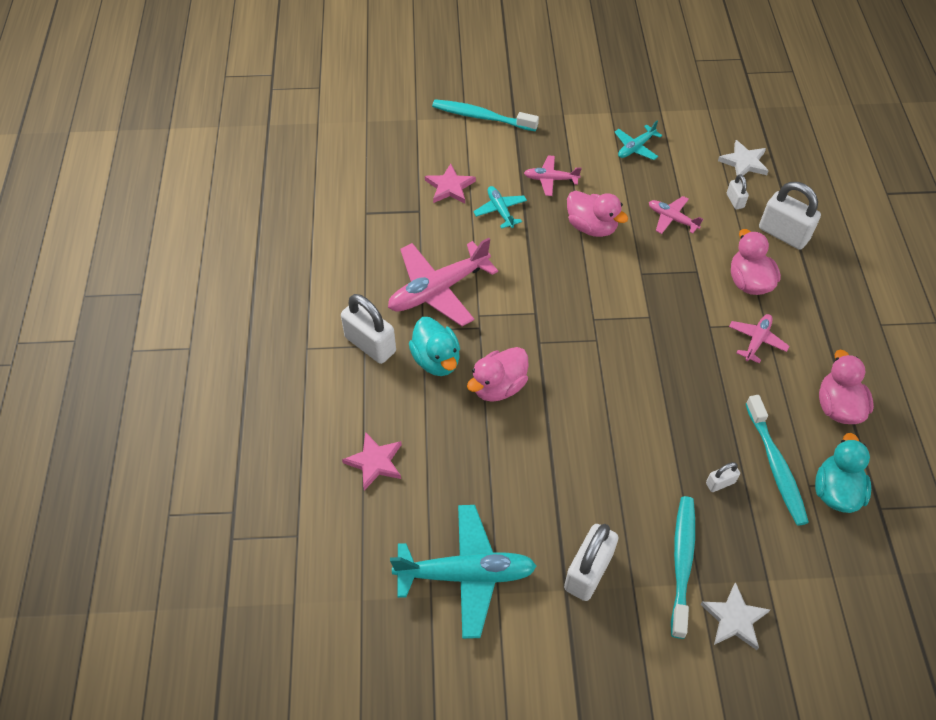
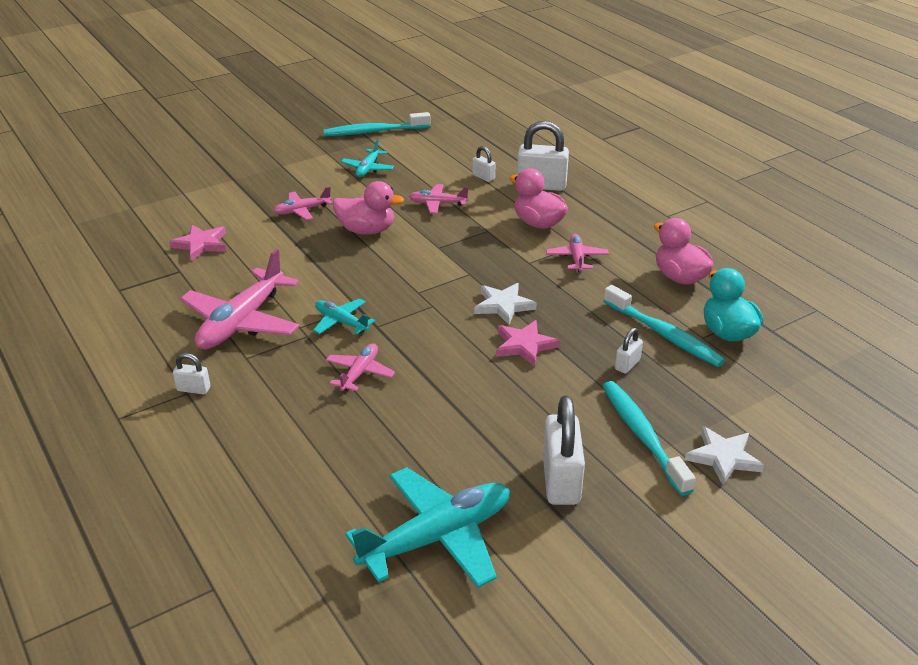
camera: 30 degrees left, 20 degrees down
white padlock [341,294,396,364] -> white padlock [173,353,210,394], size x0.49
pink star [342,432,402,490] -> pink star moved to [496,320,560,367]
turquoise duck [409,317,460,376] -> none
turquoise toothbrush [432,99,539,131] -> turquoise toothbrush moved to [323,112,431,136]
pink duck [467,347,529,402] -> pink plane [326,343,395,391]
turquoise plane [473,186,527,229] -> turquoise plane moved to [313,298,375,334]
white star [718,140,768,176] -> white star moved to [474,283,537,325]

